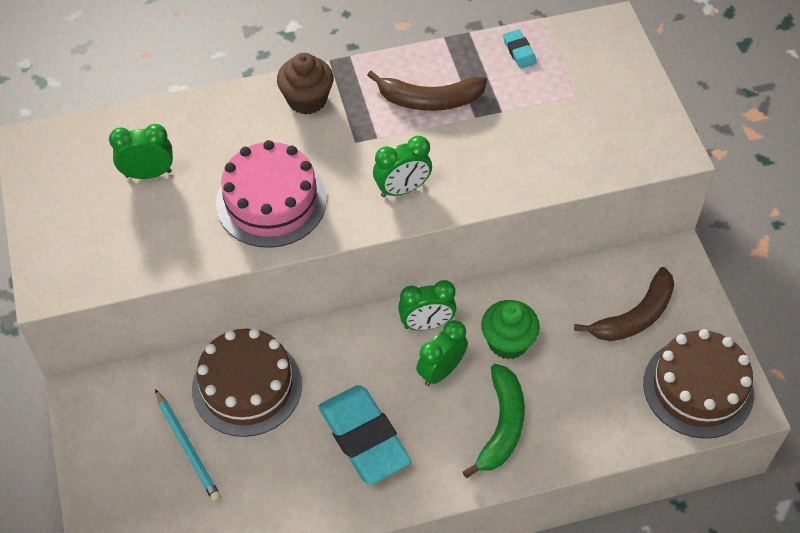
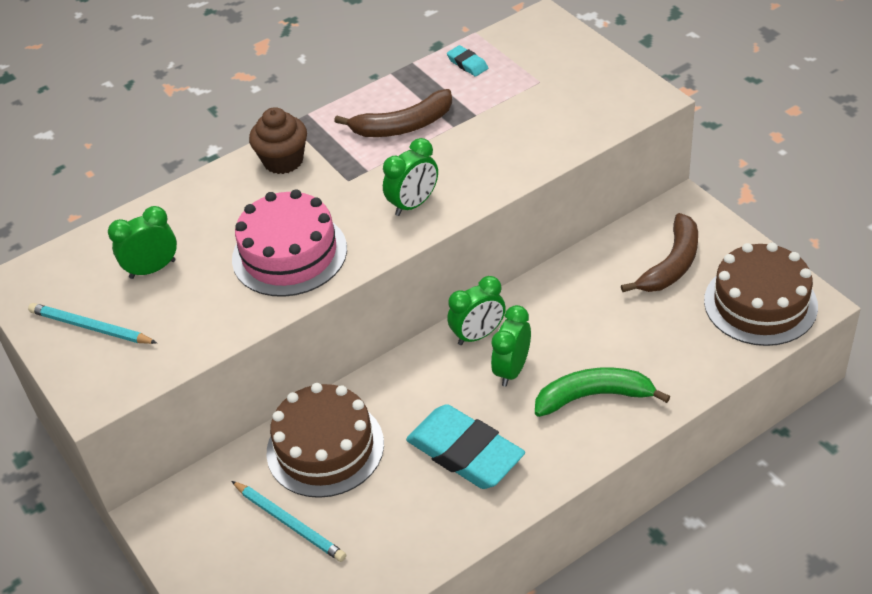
camera: 15 degrees left, 10 degrees down
green banana [463,364,525,478] -> green banana turned 90 degrees counterclockwise [535,367,670,417]
green cupcake [481,300,540,359] -> none
none -> turquoise pencil [28,303,157,344]

